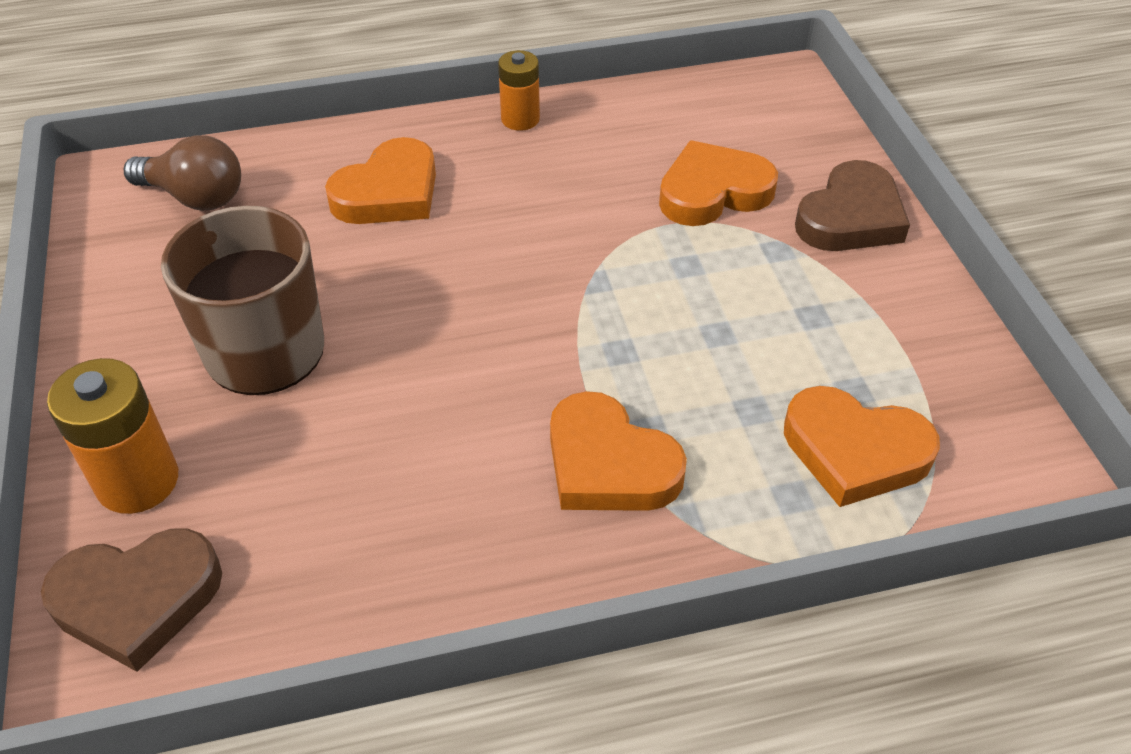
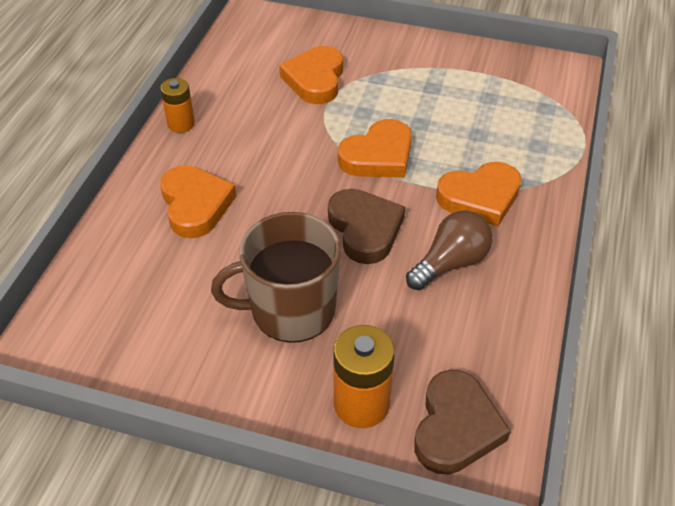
camera: 60 degrees left, 0 degrees up
brown light bulb [124,135,241,210] -> brown light bulb moved to [406,211,492,290]
orange heart [784,386,940,507] -> orange heart moved to [338,119,412,178]
brown heart [795,160,910,251] -> brown heart moved to [328,189,405,264]

